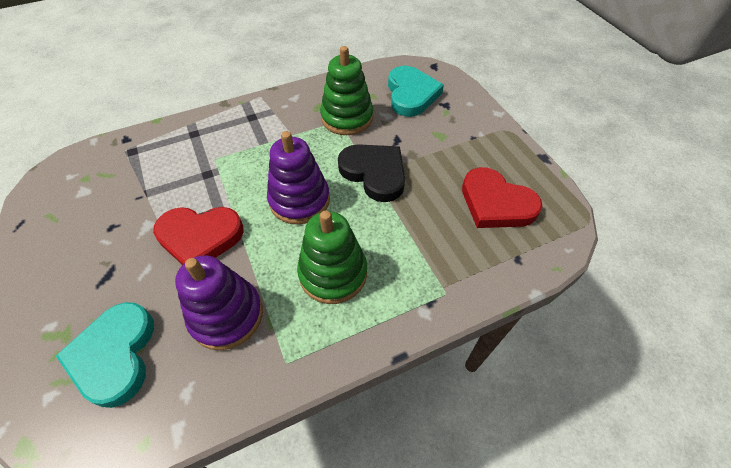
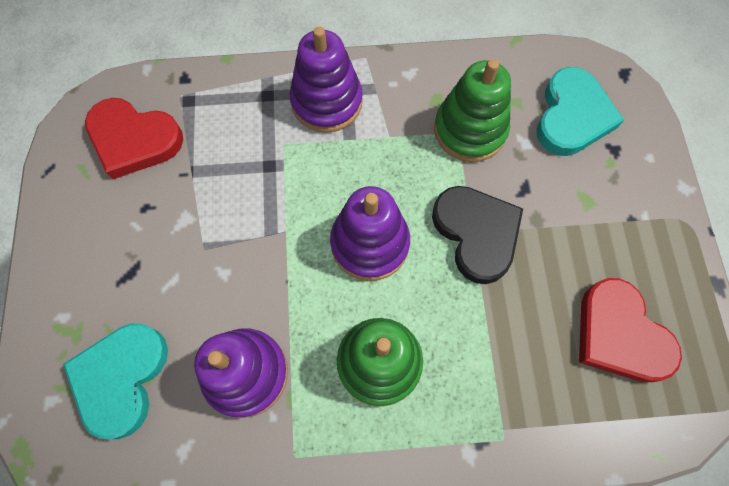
camera: 20 degrees right, 15 degrees up
red heart [153,207,244,265] -> red heart moved to [85,98,183,179]
none -> purple stacking toy [290,27,363,133]

